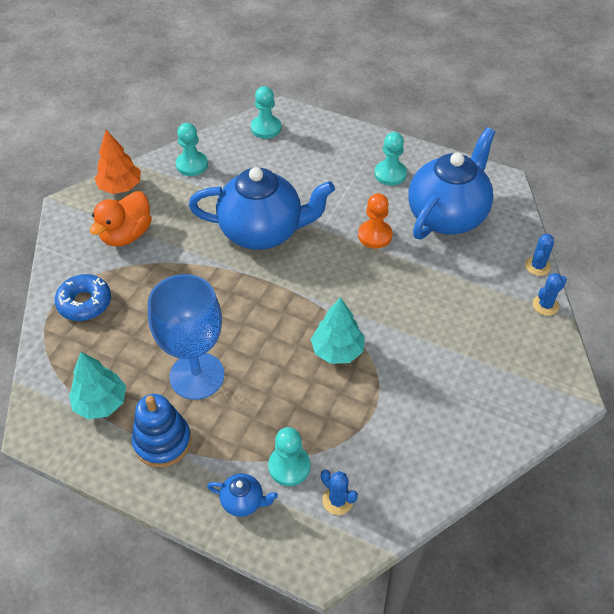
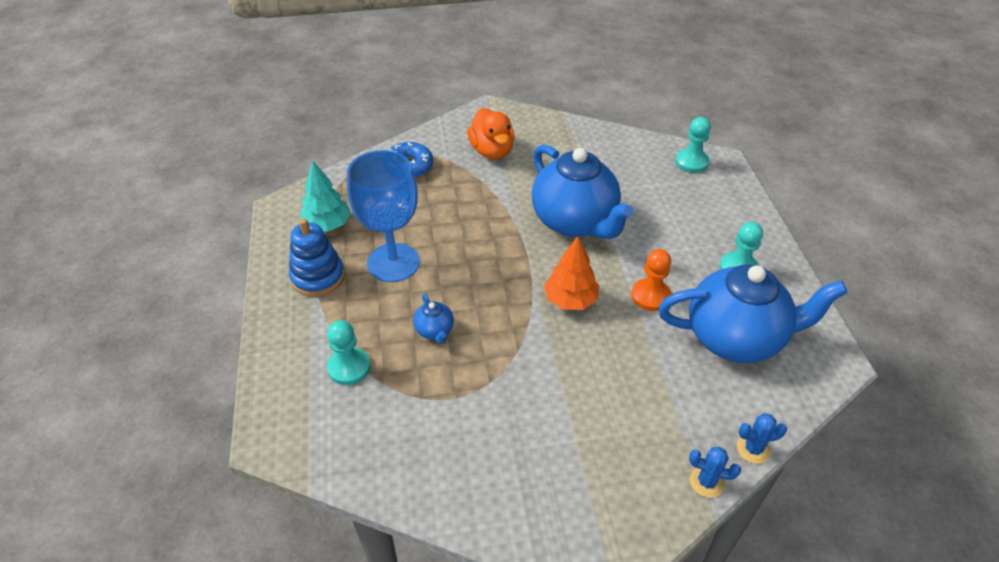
camera: 55 degrees right, 5 degrees down
orange duck [90,191,152,246] -> orange duck turned 105 degrees counterclockwise [467,108,515,159]
orange tree [94,130,141,194] -> orange tree moved to [544,236,600,310]
turquoise pawn [176,123,208,176] -> none
blue teapot [207,473,278,517] -> blue teapot moved to [413,294,454,344]
turquoise tree [311,297,365,364] -> none
blue cactus [321,469,358,515] -> none

